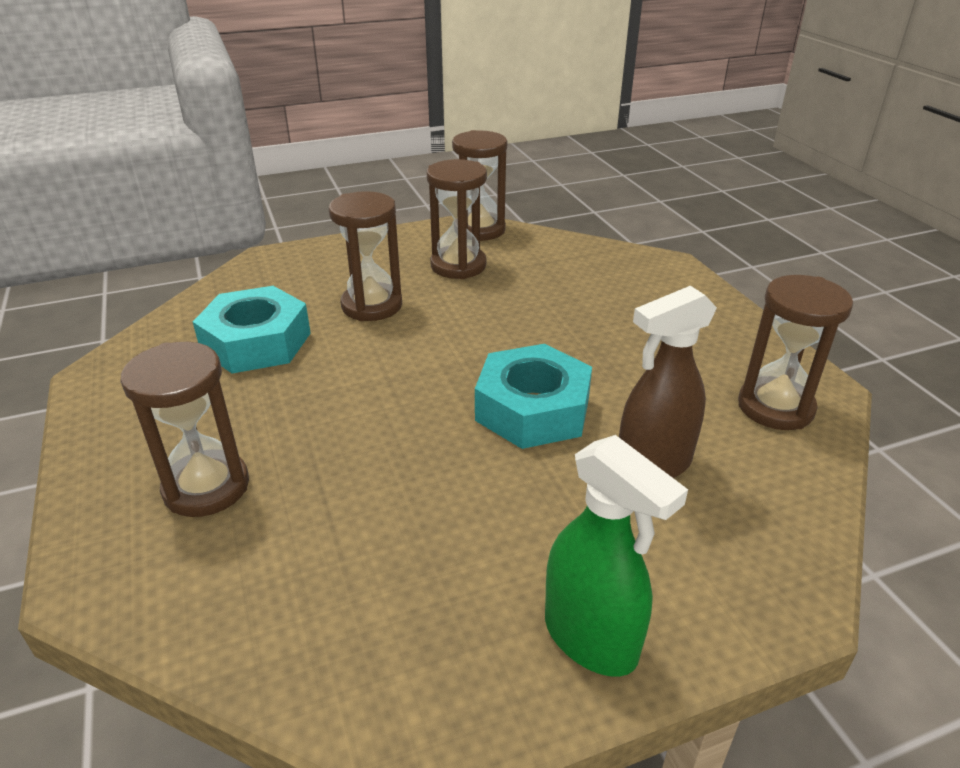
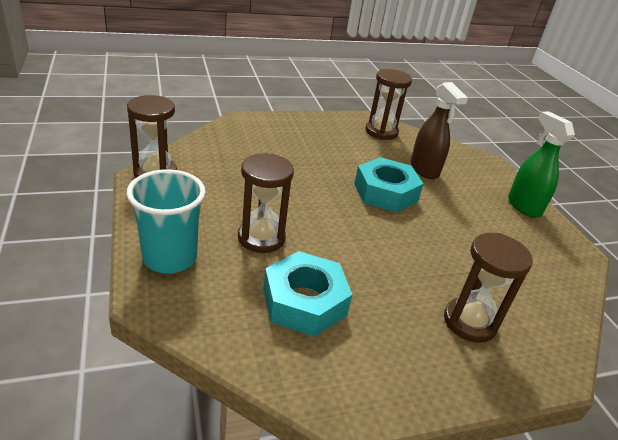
camera: 90 degrees left, 0 degrees up
brown hourglass [427,159,487,279] -> none
green spray bottle [545,435,688,677] -> green spray bottle turned 75 degrees counterclockwise [508,111,575,218]
none -> turquoise cup [126,169,206,274]

